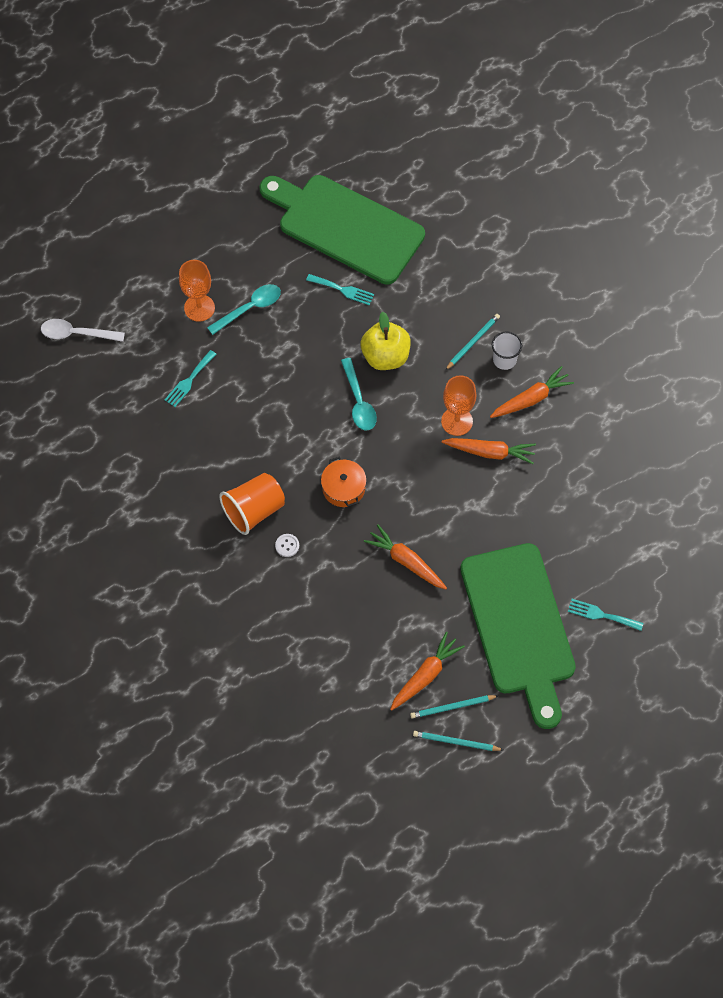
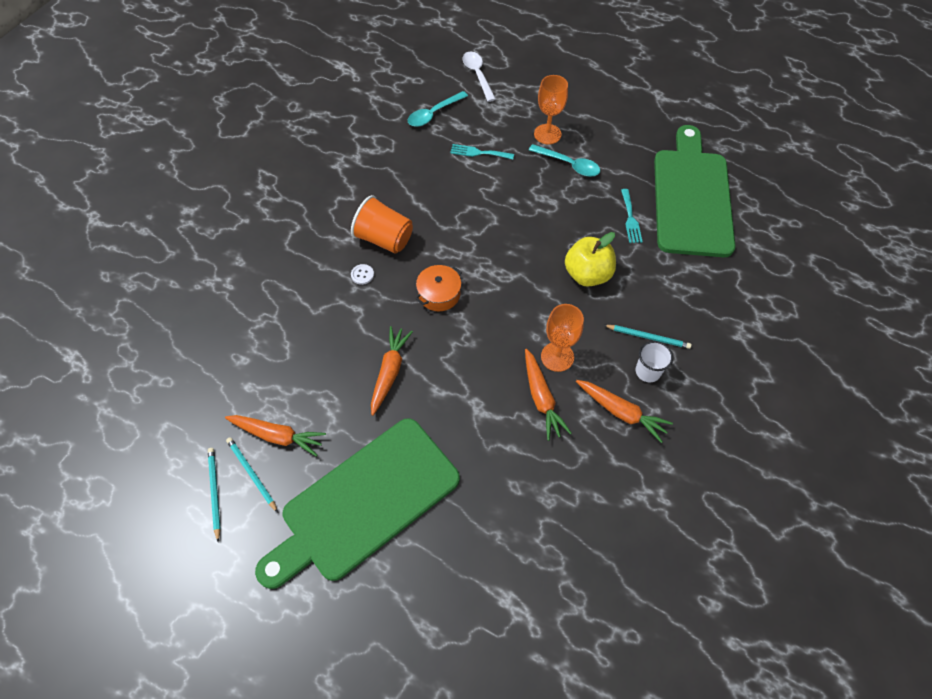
camera: 65 degrees right, 5 degrees down
turquoise spoon [341,358,377,430] -> turquoise spoon moved to [408,91,468,127]
turquoise fork [568,599,643,631] -> none

